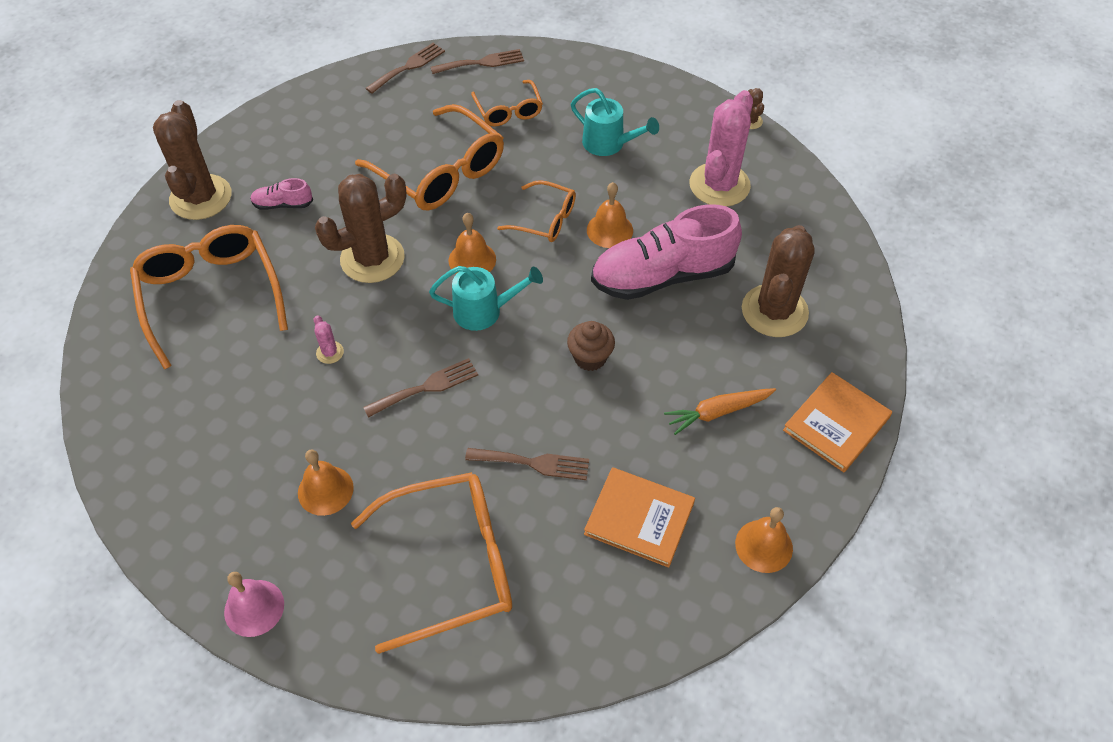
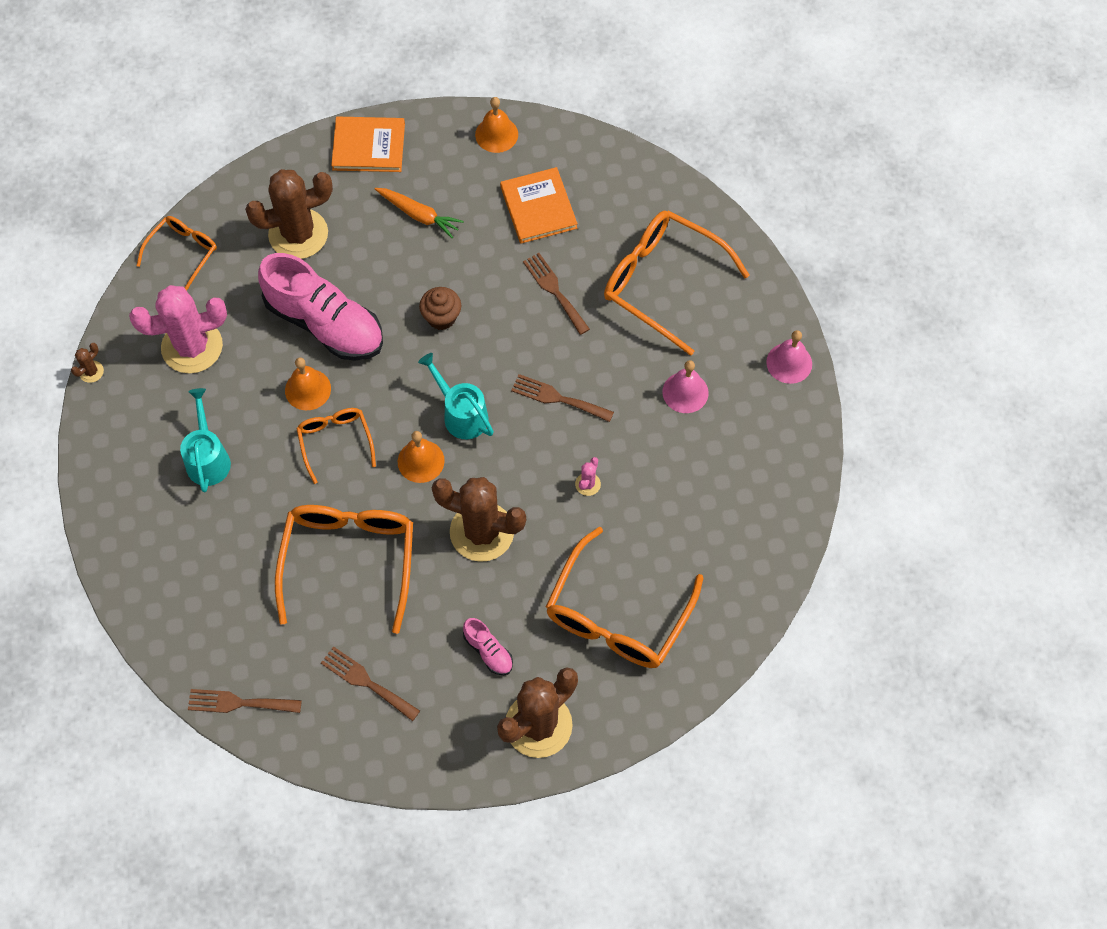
camera: 130 degrees left, 10 degrees up
orange bell [298,449,354,516] -> pink bell [663,360,709,413]
brown fork [431,49,524,74] -> brown fork moved to [321,646,420,721]
orange glasses [471,80,543,127] -> orange glasses moved to [137,216,217,290]

